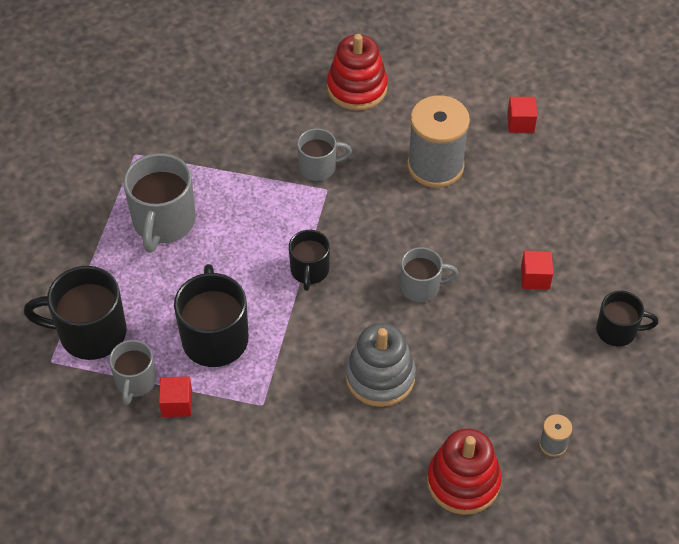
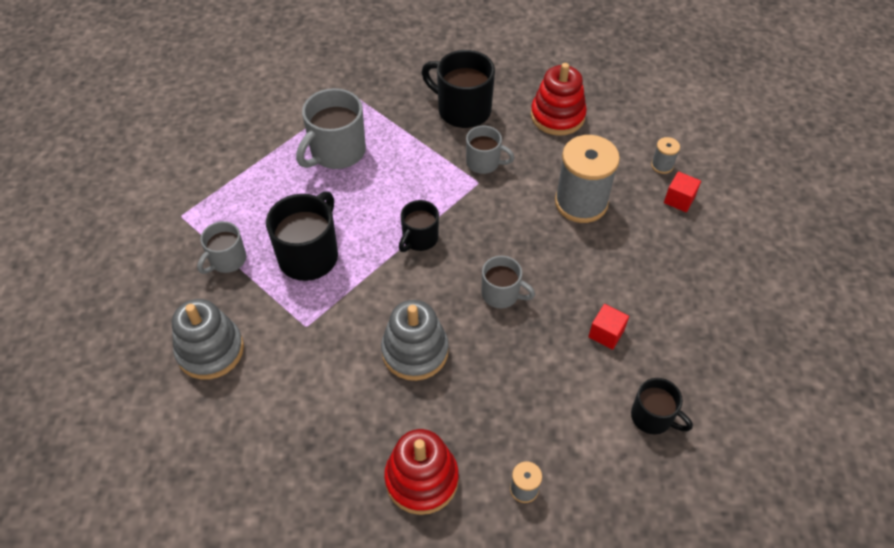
camera: 30 degrees right, 0 degrees up
black mug [24,266,126,360] -> black mug moved to [422,50,495,128]
red cube [159,376,192,417] -> none
none -> grey stacking toy [172,299,244,380]
none -> grey spool [651,137,680,174]

